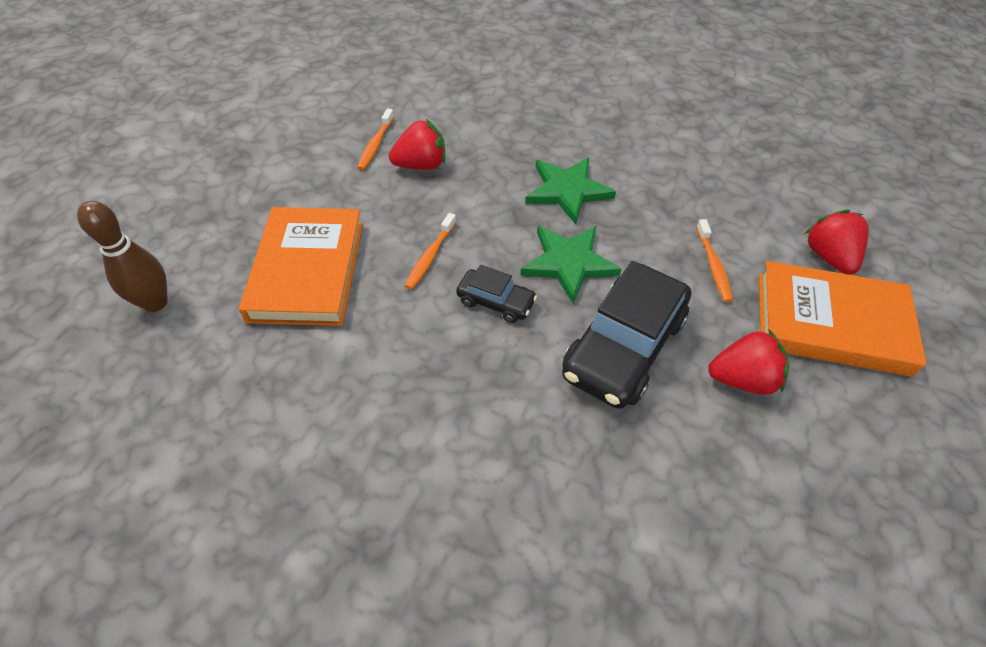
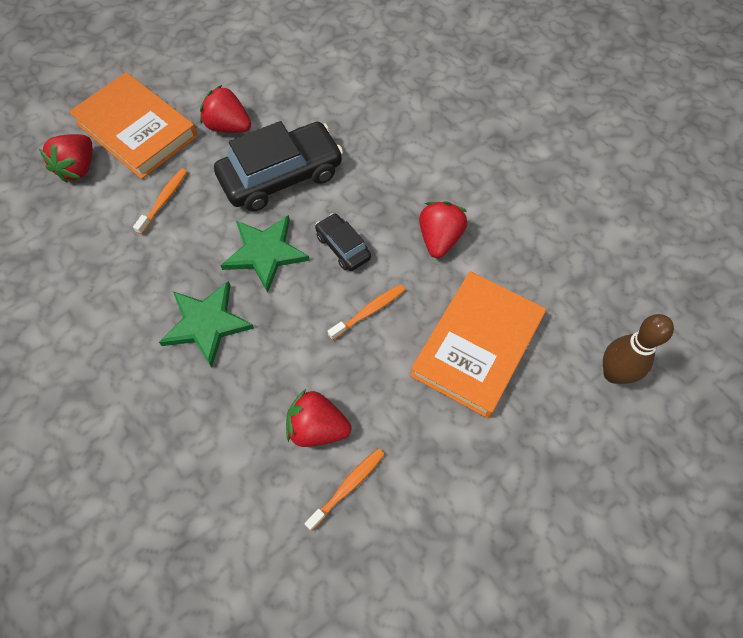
camera: 150 degrees left, 10 degrees up
none -> red strawberry [419,201,468,258]

